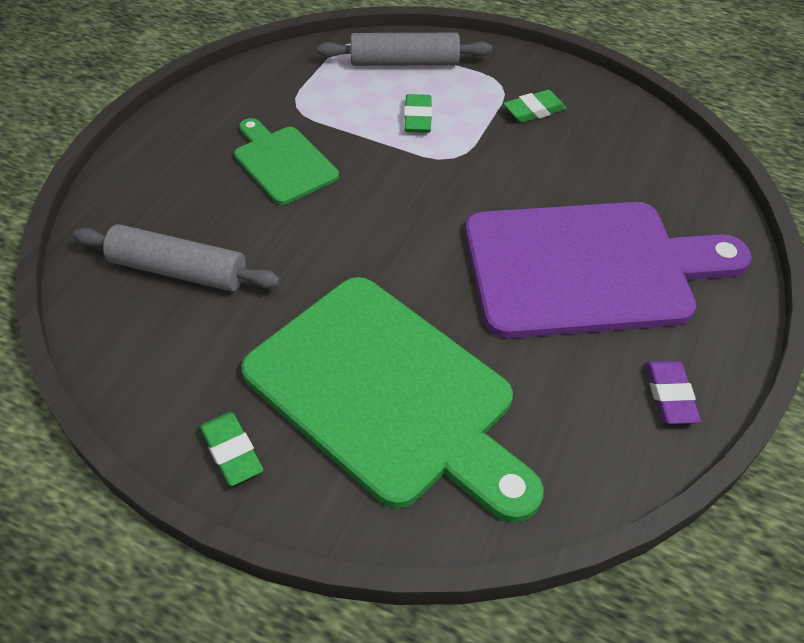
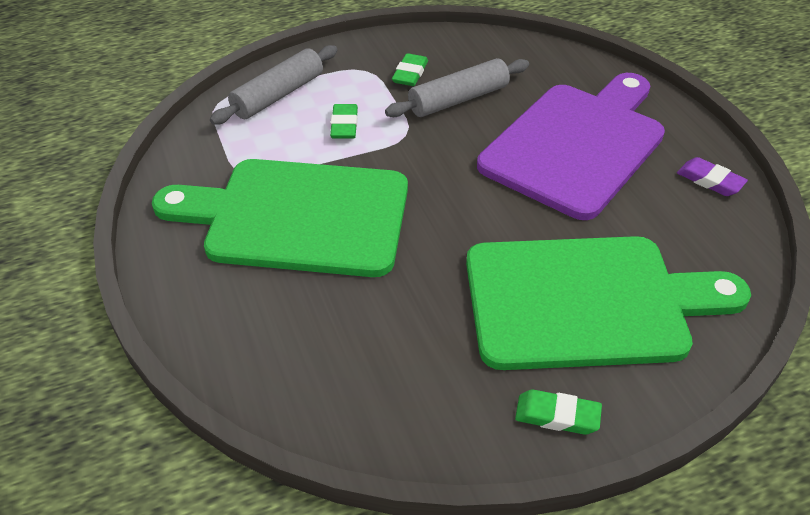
camera: 45 degrees left, 5 degrees down
grey rolling pin [73,224,280,291] -> grey rolling pin moved to [385,58,529,117]
green cutting board [234,118,339,205] -> green cutting board [152,159,408,277], size x1.98
green eraser [404,94,432,133] -> green eraser turned 45 degrees clockwise [330,104,358,139]

